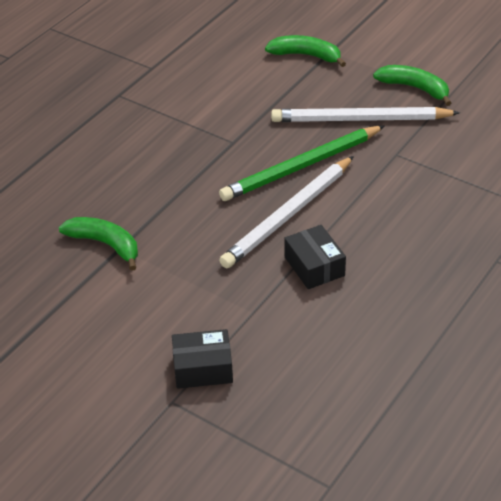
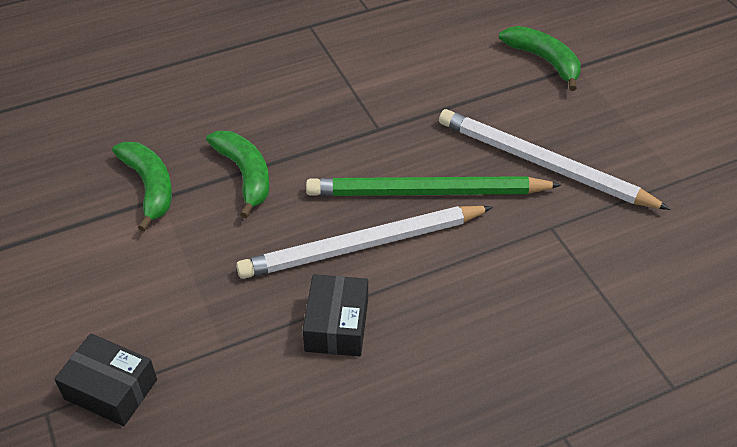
camera: 30 degrees right, 5 degrees up
green banana [373,65,451,106] -> green banana moved to [206,131,270,218]

